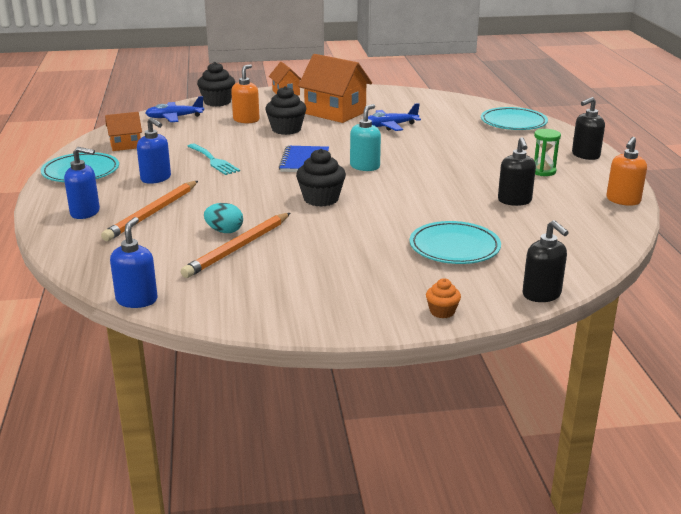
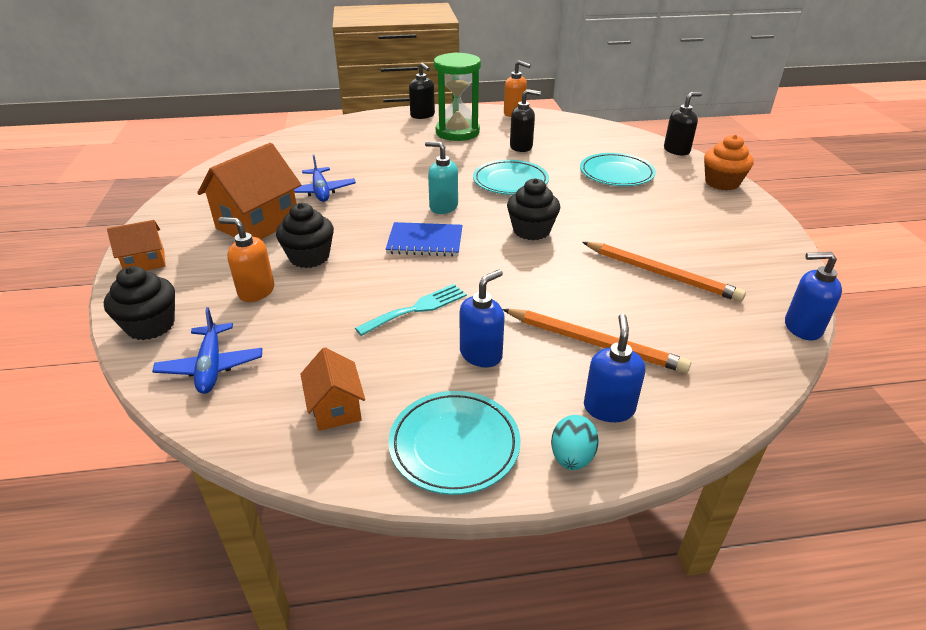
camera: 90 degrees left, 10 degrees up
turquoise egg [204,203,243,233] -> turquoise egg moved to [551,415,599,470]
orange cupcake [426,278,461,318] -> orange cupcake [704,134,754,190], size x1.79
turquoise plate [481,107,548,130] -> turquoise plate moved to [473,160,549,195]
green hourglass [534,129,561,176] -> green hourglass [434,52,481,141], size x2.01

